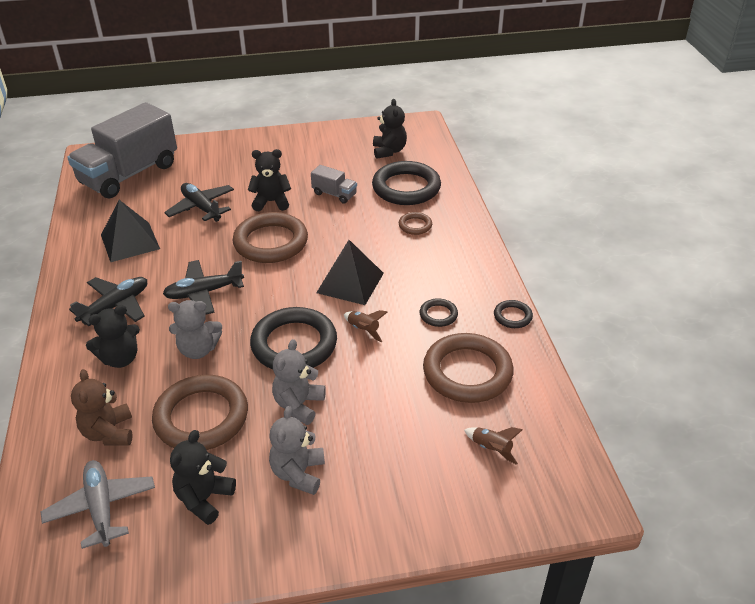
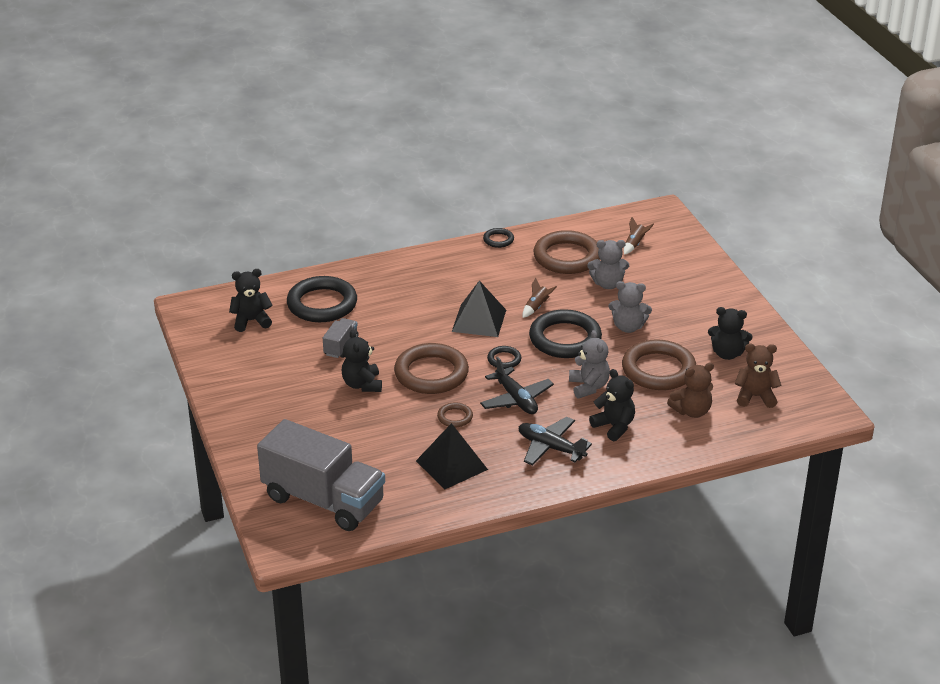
camera: 100 degrees left, 5 degrees down
grey plane [41,460,155,549] -> brown teddy bear [735,343,781,408]
black plane [164,183,234,222] -> none
grey teddy bear [269,406,325,495] -> grey teddy bear moved to [587,240,629,289]
brown ring [399,212,432,235] -> brown ring moved to [437,402,473,427]
black ring [419,298,458,327] -> black ring moved to [487,346,521,369]

